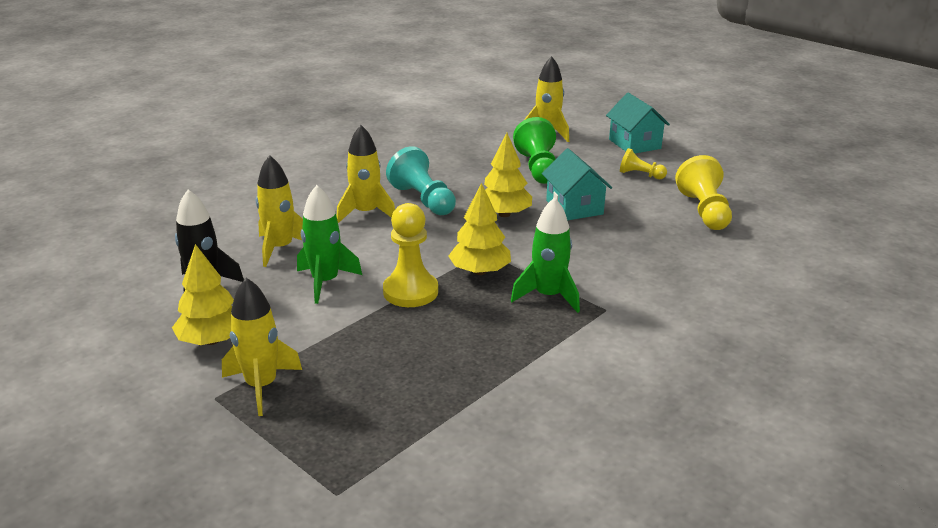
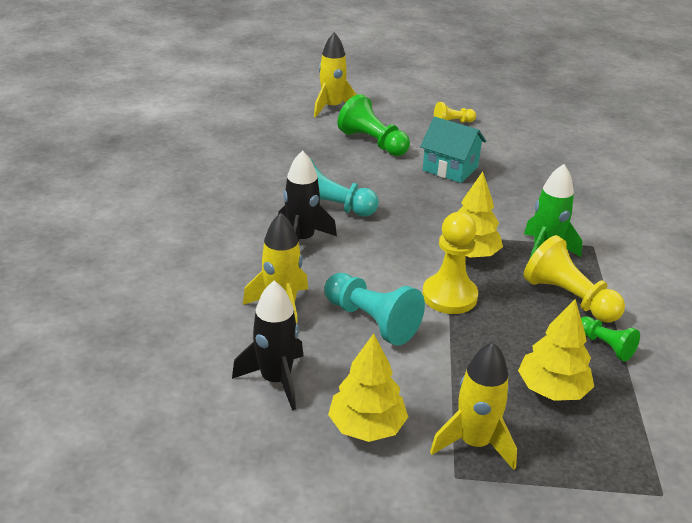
camera: 40 degrees left, 5 degrees up
green rocket [297,185,362,304] -> turquoise pawn [324,273,425,346]
yellow rocket [337,125,395,223] -> black rocket [278,150,337,241]
yellow tree [484,133,532,217] -> yellow tree moved to [518,299,594,401]
turquoise house [606,93,670,154] -> none
yellow pawn [675,155,732,230] -> yellow pawn moved to [524,235,625,322]
none -> green pawn [581,316,640,361]

